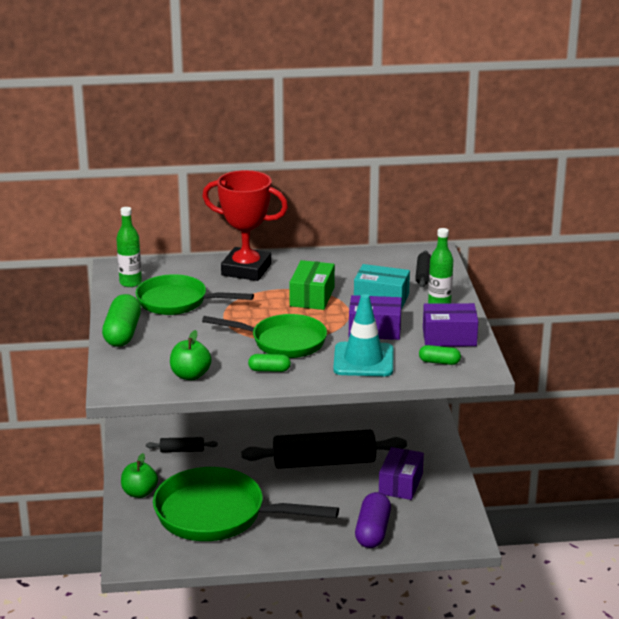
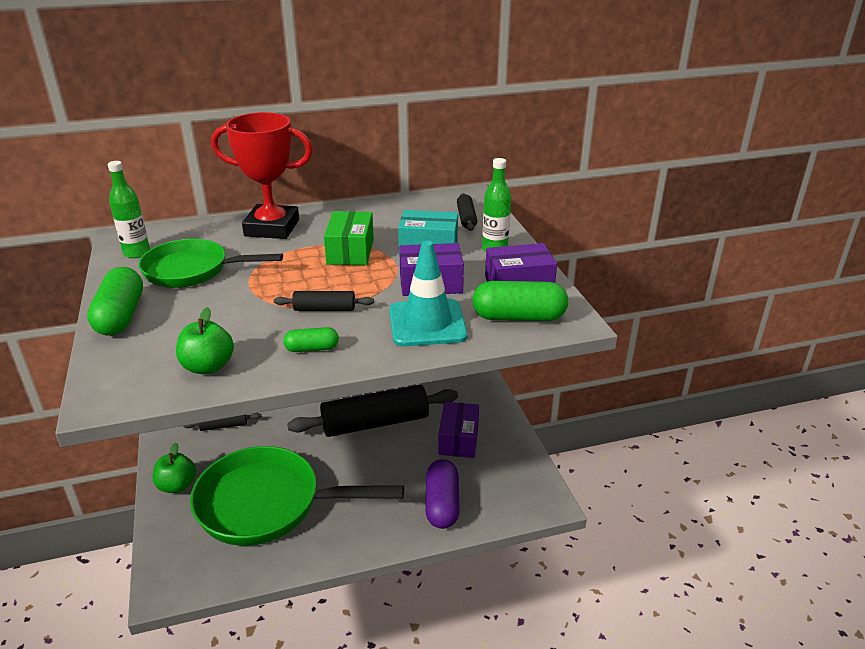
camera: 10 degrees left, 5 degrees up
green pan [202,314,327,358] -> black rolling pin [274,291,374,311]
green capsule [419,345,461,365] -> green capsule [472,281,568,321], size x1.85

